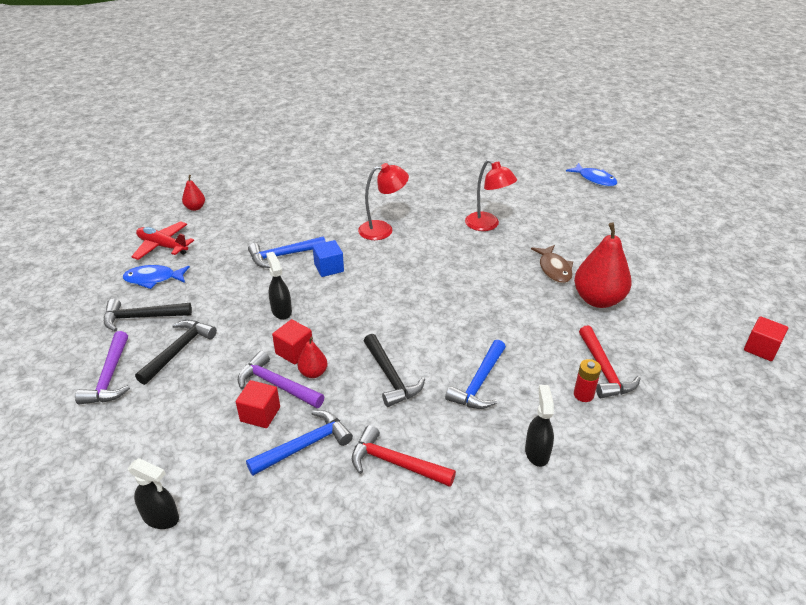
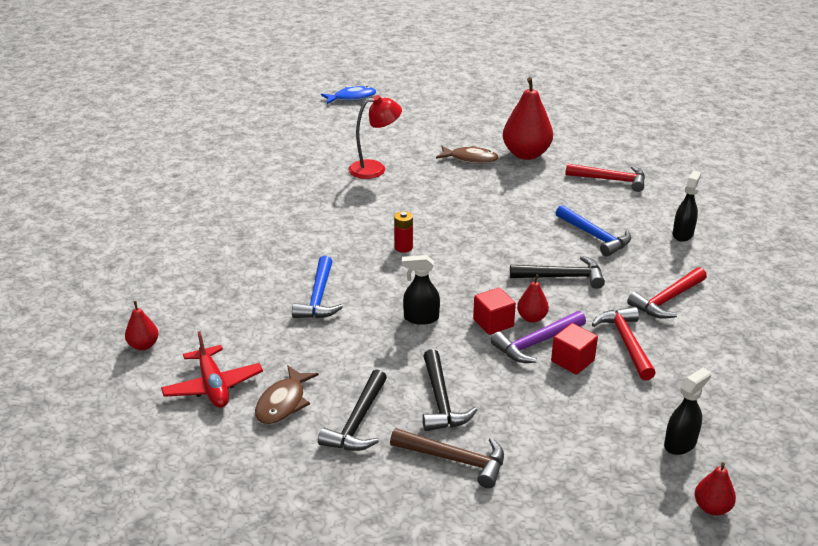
camera: 65 degrees left, 5 degrees down
purple hammer [75,331,130,404] -> brown hammer [390,428,504,488]
blue fish [123,265,190,289] -> brown fish [255,365,319,425]
red plane [131,221,194,260] -> red plane turned 75 degrees counterclockwise [161,331,263,408]
black hammer [135,320,217,385] -> black hammer turned 150 degrees counterclockwise [423,349,477,431]
blue hammer [246,410,353,476] -> red hammer [592,307,656,380]
blue cube [313,240,344,277] -> none
red lamp [358,163,409,240] -> none
black spray bottle [525,385,554,467] -> black spray bottle turned 90 degrees clockwise [673,171,701,242]
red battery [574,359,601,402] -> red battery moved to [394,211,413,253]
red cube [744,316,788,361] -> none
none -> red pear [695,462,736,515]

